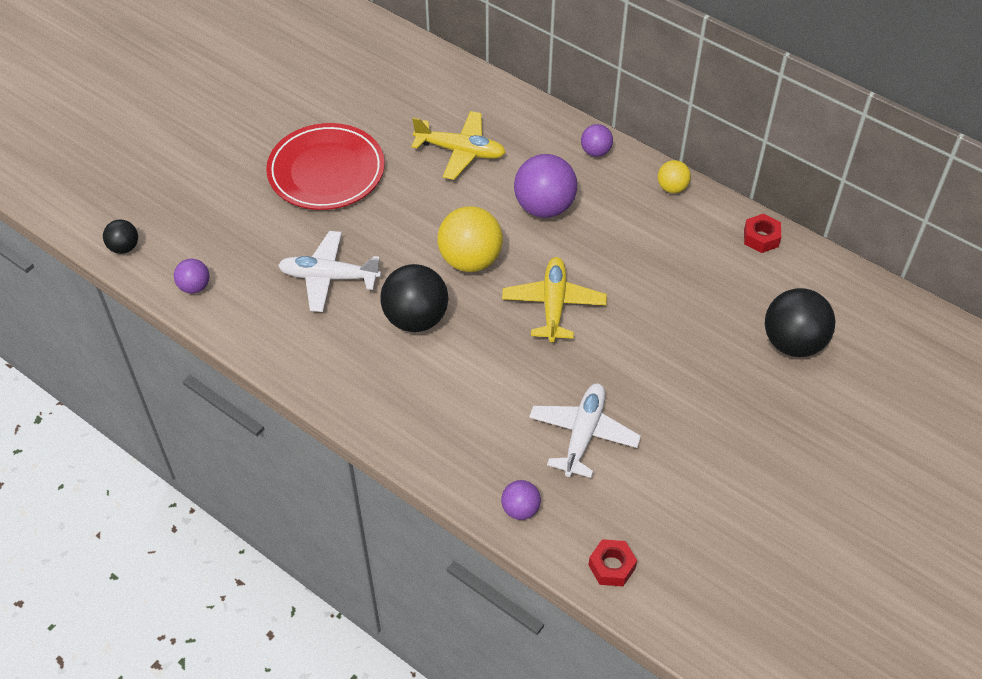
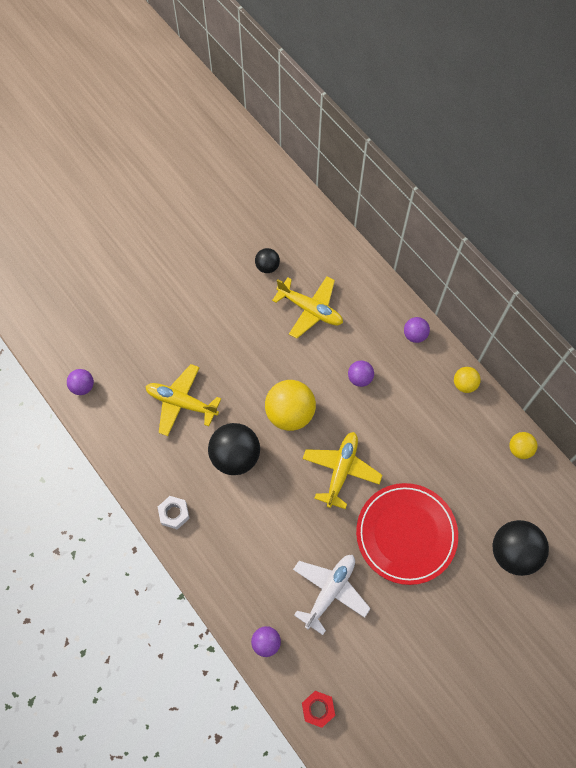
camera: 15 degrees right, 15 degrees up
black ball [103,220,138,254] -> black ball moved to [255,248,280,273]
red plate [266,123,385,210] -> red plate moved to [356,483,458,585]
white plane [278,231,381,312] -> yellow plane [145,364,221,436]
purple ball [514,154,577,218] -> purple ball [348,361,374,387], size x0.53
red nut [744,213,781,253] -> yellow ball [509,432,537,459]
none -> white nut [158,496,190,530]

